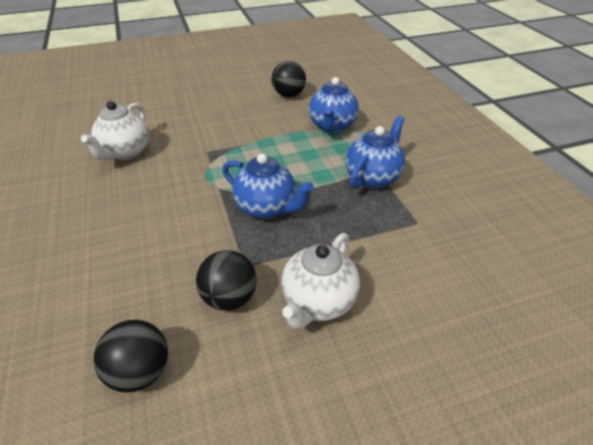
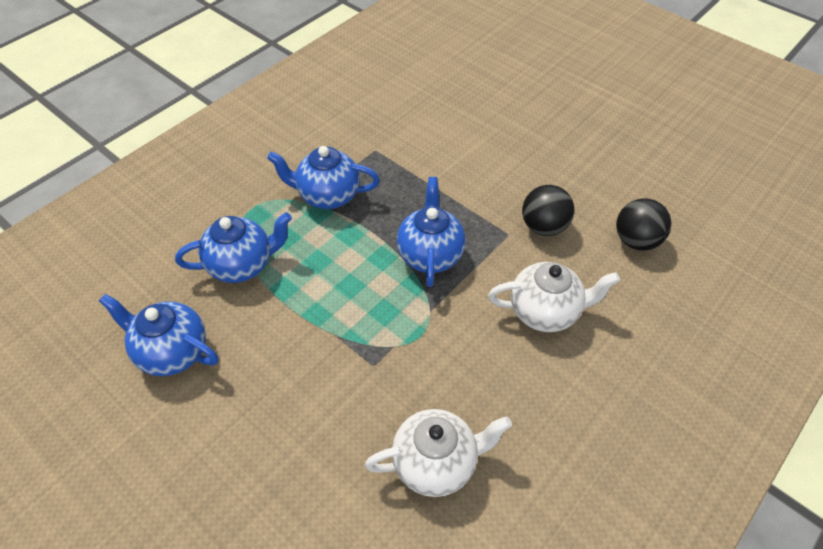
camera: 120 degrees left, 10 degrees up
black ball [272,61,306,97] -> blue teapot [99,294,218,376]
white teapot [281,233,360,330] -> white teapot moved to [488,262,620,332]

